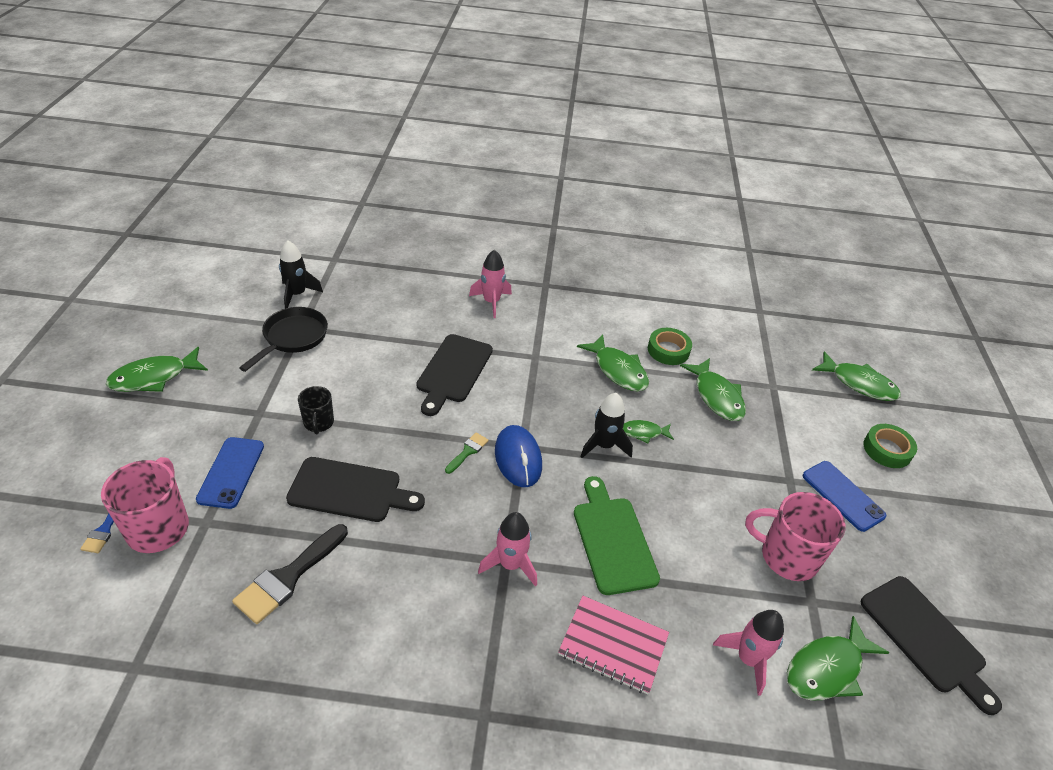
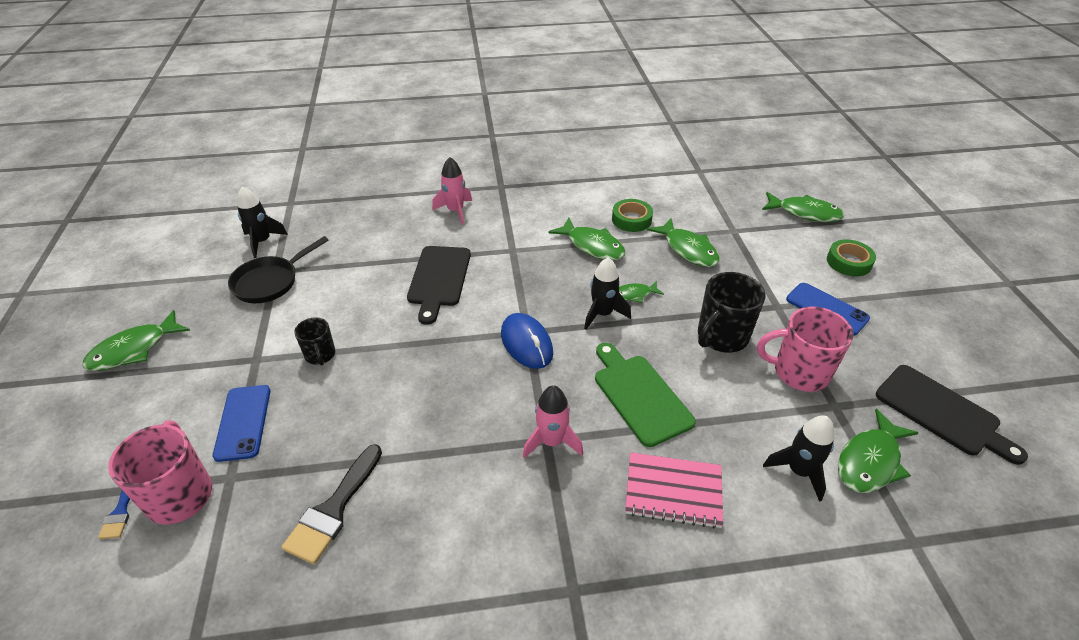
camera: 10 degrees left, 0 degrees up
black pan [239,307,328,372] -> black pan turned 150 degrees counterclockwise [228,236,329,303]
black cutting board [286,457,425,522] -> none
green brush [445,433,489,474] -> none
pink rocket [713,610,784,696] -> black rocket [763,415,835,502]
none -> black mug [698,272,766,353]

